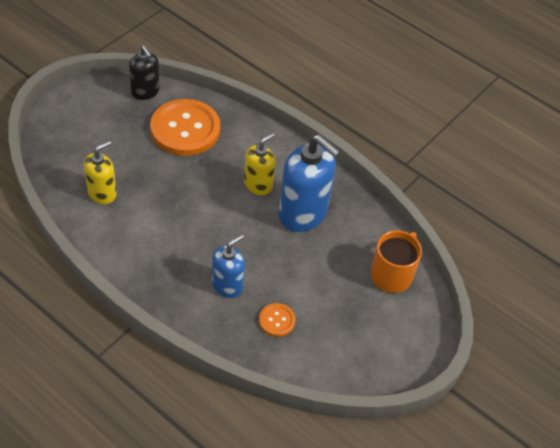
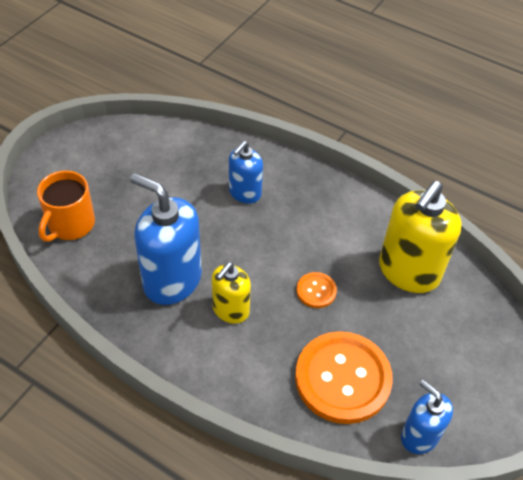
camera: 175 degrees right, 0 degrees up
yellow soap dispenser [84,141,117,204] -> yellow soap dispenser [379,181,462,293], size x1.72
black soap dispenser [129,45,160,100] -> blue soap dispenser [401,380,453,454]
orange button [259,303,296,337] -> orange button moved to [296,272,337,308]

